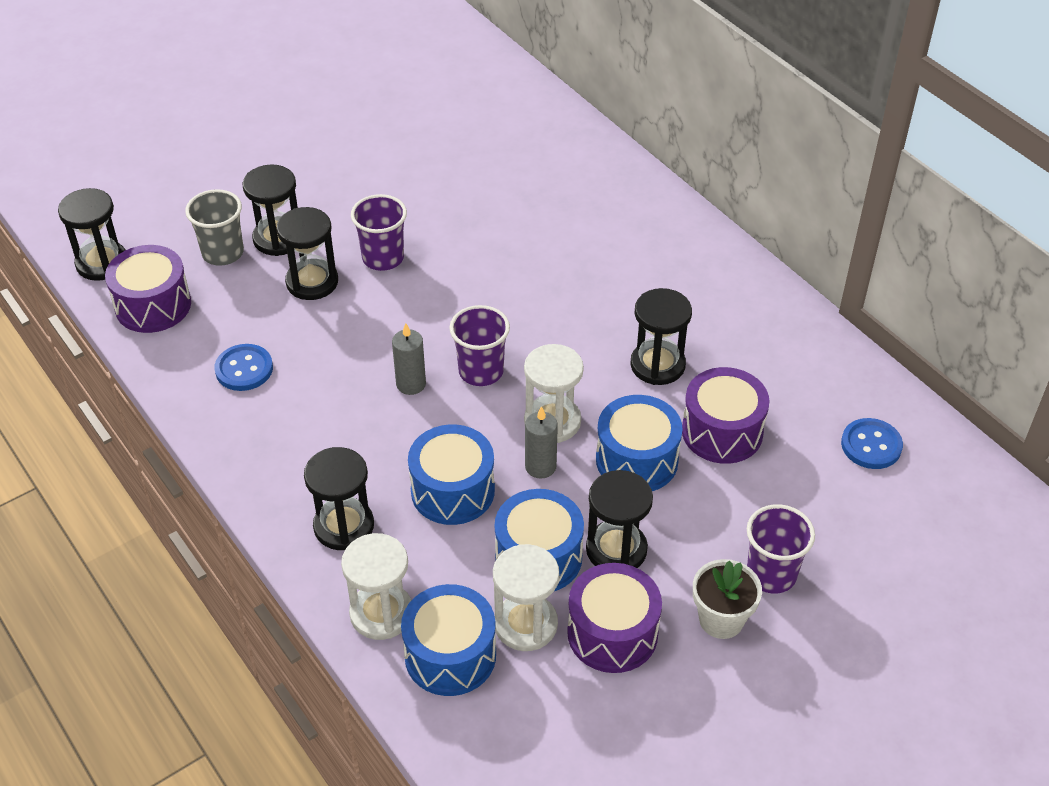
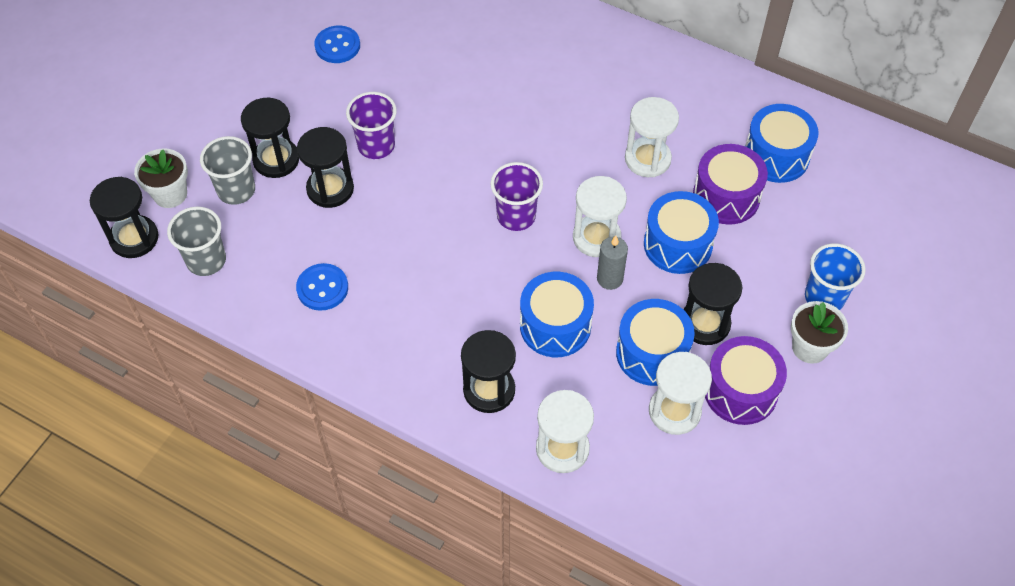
camera: 25 degrees left, 10 degrees up
purple drum [105,245,191,333] -> grey cup [167,207,226,276]
grey candle [392,323,426,395] -> none
blue drum [401,584,496,696] -> blue drum moved to [745,104,819,183]
black hourglass [630,288,692,385] -> white hourglass [625,97,679,177]
purple cup [747,504,815,594] -> blue cup [805,243,866,310]
blue button [841,418,903,469] -> blue button moved to [314,25,360,63]
none -> white flower pot [134,148,188,208]

